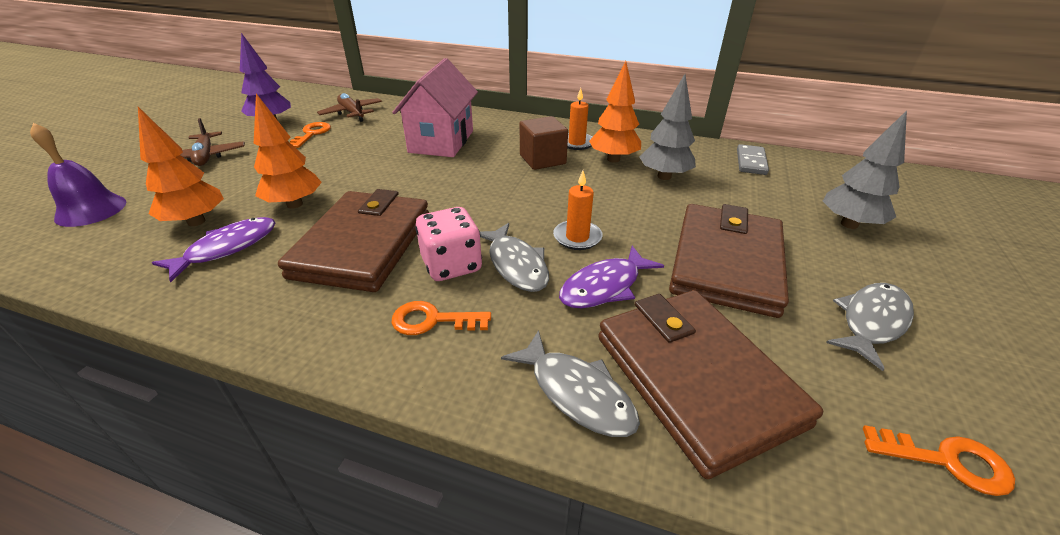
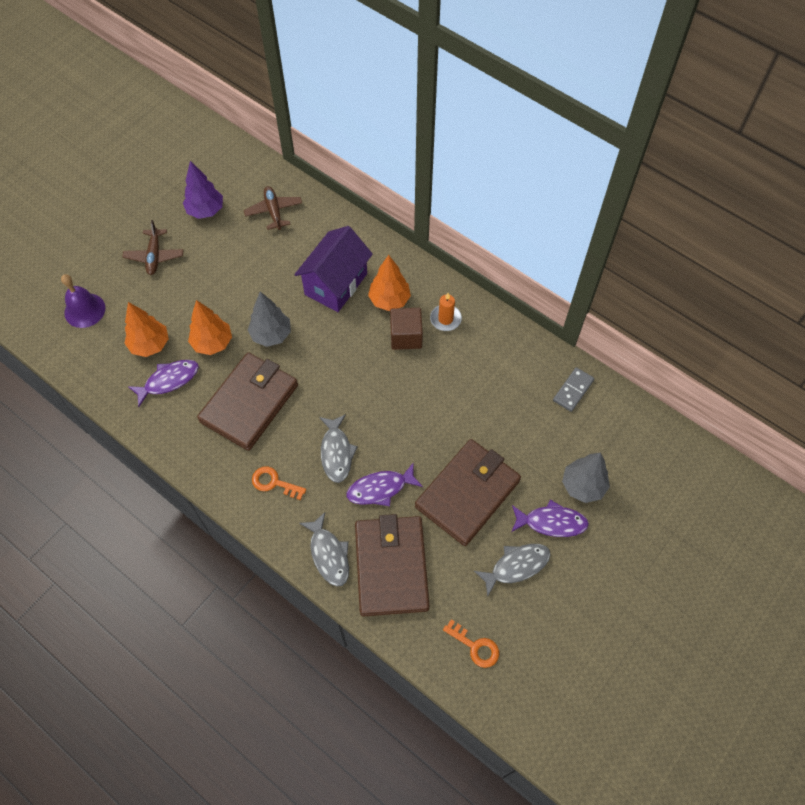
camera: 20 degrees right, 25 degrees up
orange key [290,122,331,148] -> none
pink house [392,58,478,157] -> purple house [294,226,373,312]
pink dice [415,207,482,281] -> none
orange candle [553,171,603,250] -> none
orange tree [589,61,641,163] -> orange tree moved to [368,255,411,311]
grey tree [639,74,696,180] -> grey tree moved to [248,292,291,347]
none -> purple fish [511,499,589,537]

